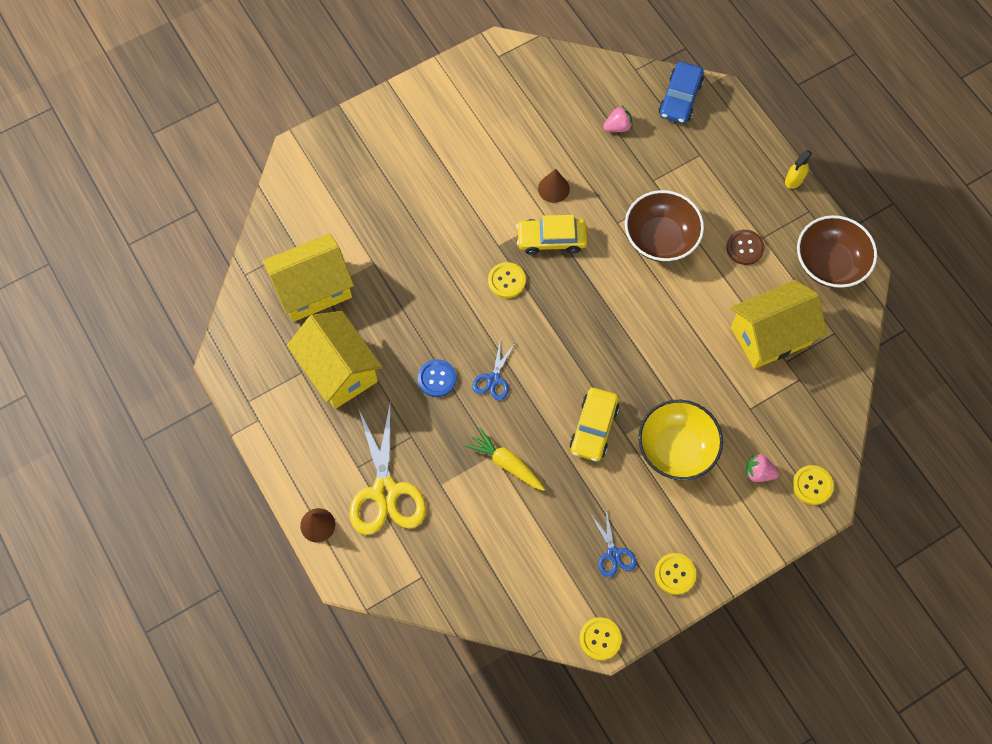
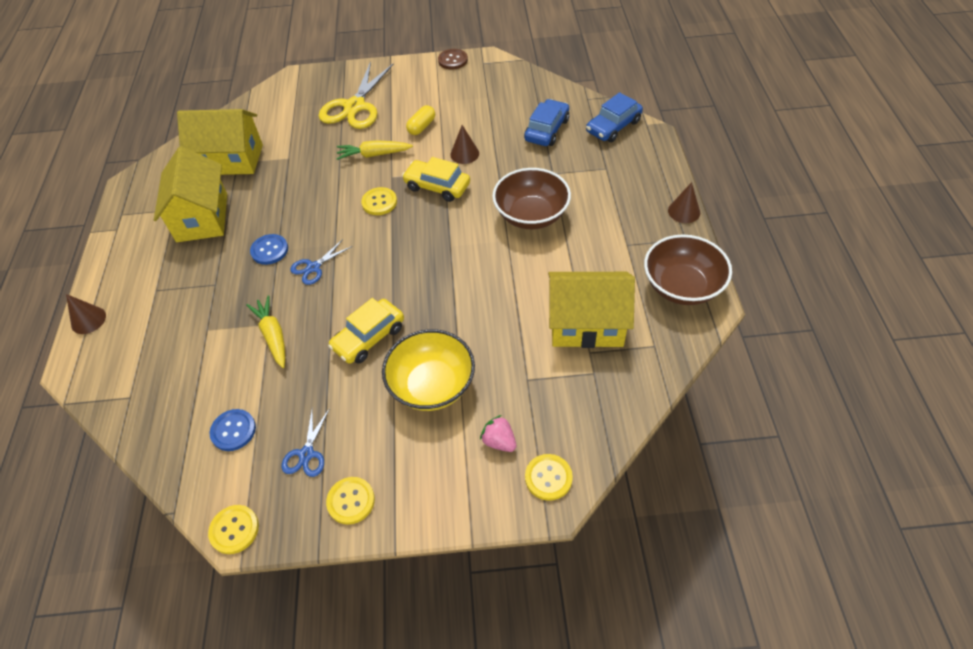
camera: 30 degrees right, 15 degrees down
yellow scissors [349,401,426,535] -> yellow scissors moved to [319,61,394,129]
pink strawberry [603,105,633,132] -> blue car [524,99,569,146]
brown button [727,230,765,265] -> brown button moved to [438,49,468,69]
yellow spray bottle [785,150,812,189] -> brown cone [668,182,700,223]
none -> blue button [210,409,256,451]
none -> yellow carrot [336,140,413,160]
none -> yellow capsule [406,105,435,135]

